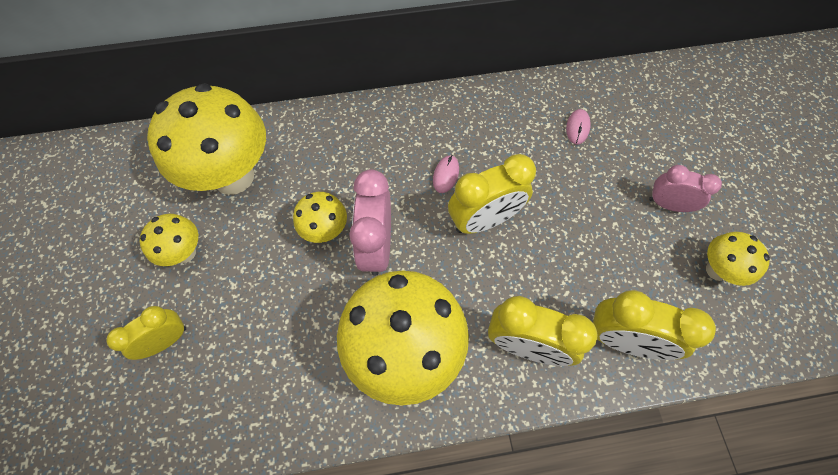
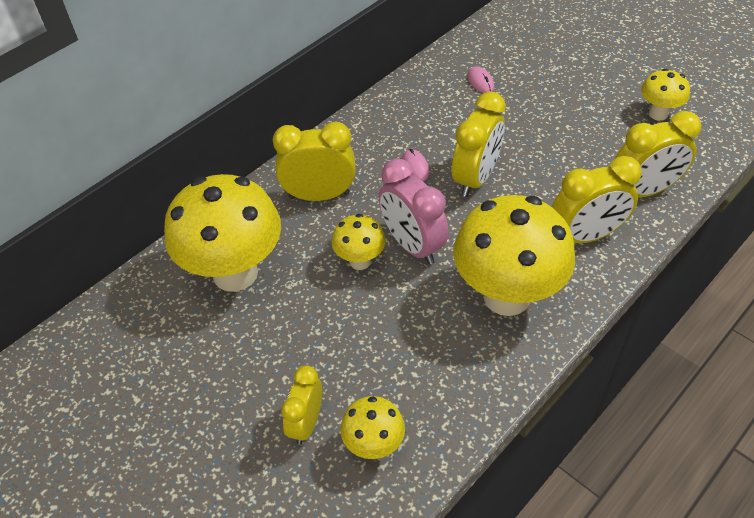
camera: 35 degrees left, 15 degrees down
yellow mushroom [140,214,198,266] -> yellow mushroom moved to [340,396,405,459]
pink clock [649,165,722,212] -> none
none -> yellow clock [273,122,356,201]

